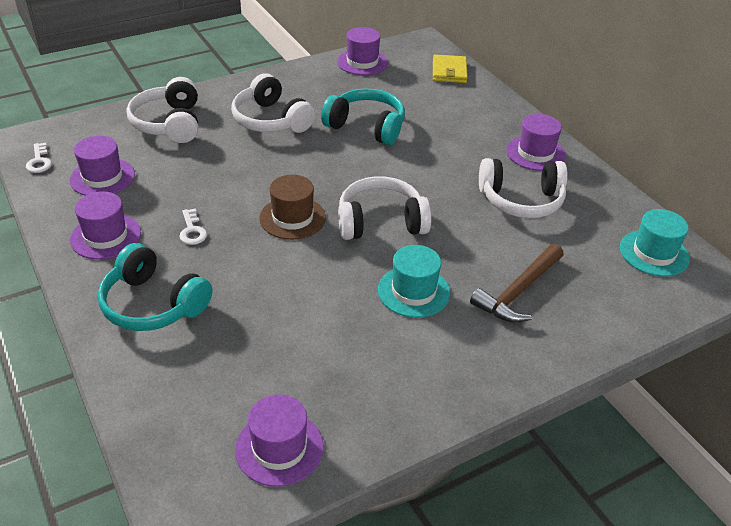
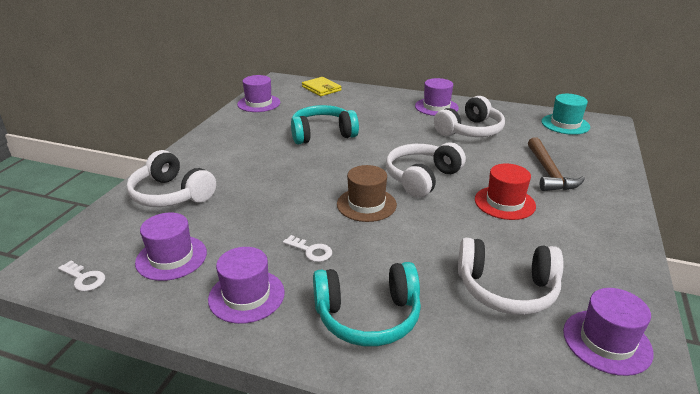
camera: 40 degrees left, 10 degrees down
white headphones [231,73,315,133] -> white headphones moved to [458,238,563,315]
turquoise hat [378,245,450,318] -> red hat [475,163,536,220]

